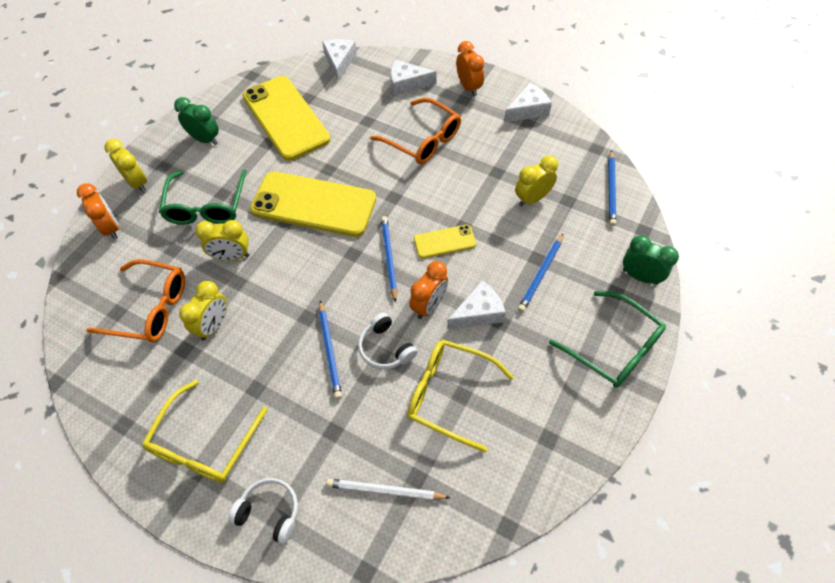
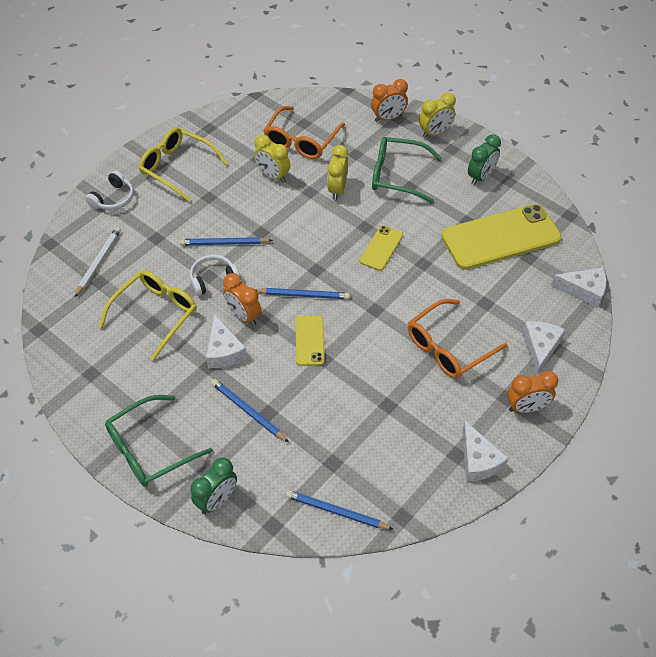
camera: 100 degrees right, 5 degrees down
yellow phone [250,171,376,237] -> yellow phone [359,225,403,271], size x0.48
yellow clock [515,155,558,207] -> none

